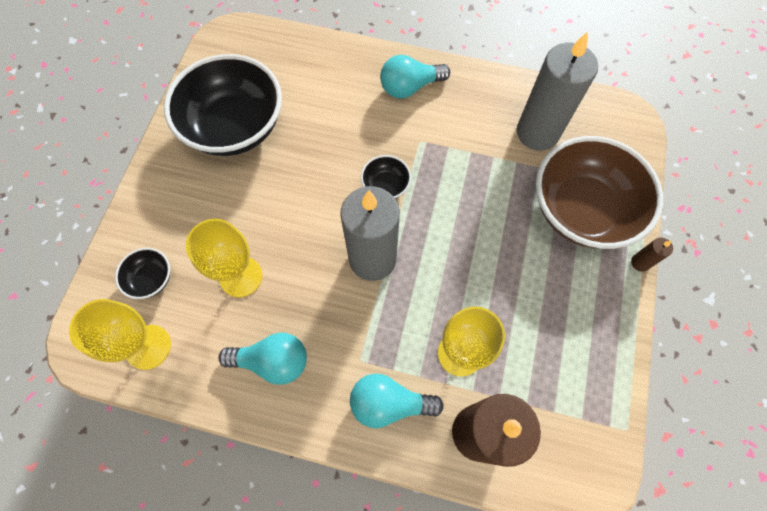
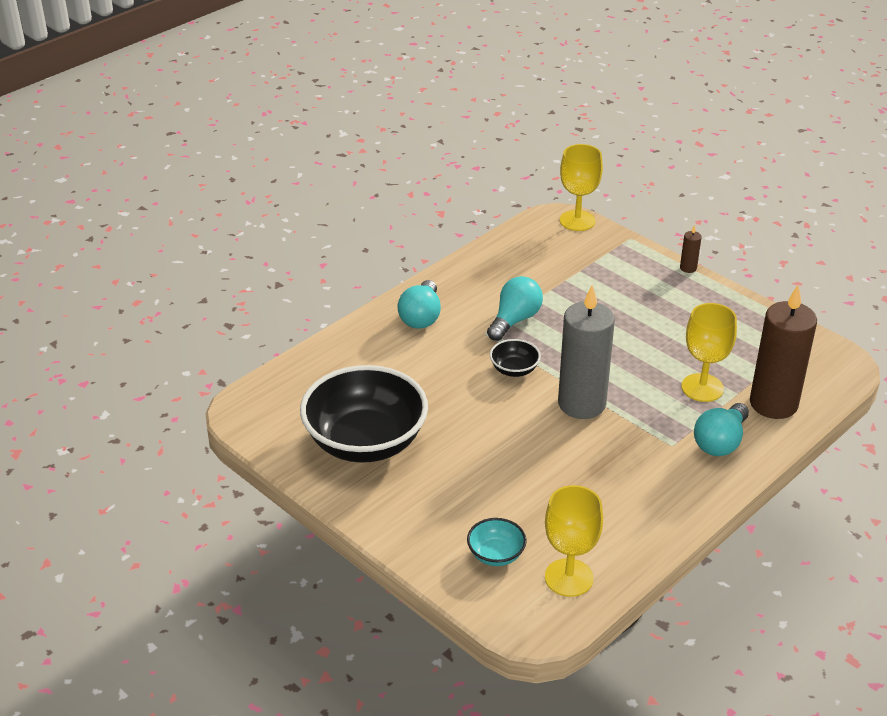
camera: 60 degrees left, 30 degrees down
black bowl [115,248,170,299] -> turquoise bowl [467,518,527,566]
yellow goblet [186,219,262,297] -> yellow goblet moved to [560,144,603,231]
turquoise light bulb [218,333,307,385] -> turquoise light bulb moved to [487,276,543,341]
grey candle [517,32,598,150] -> none
brown bowl [536,136,663,249] -> none

